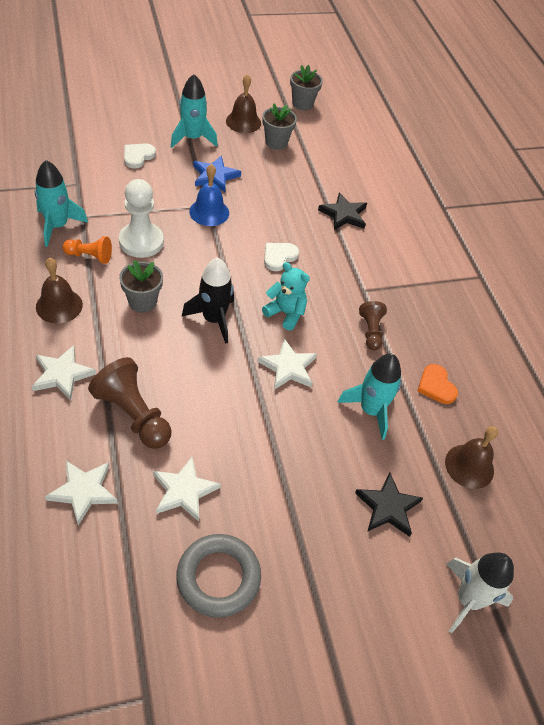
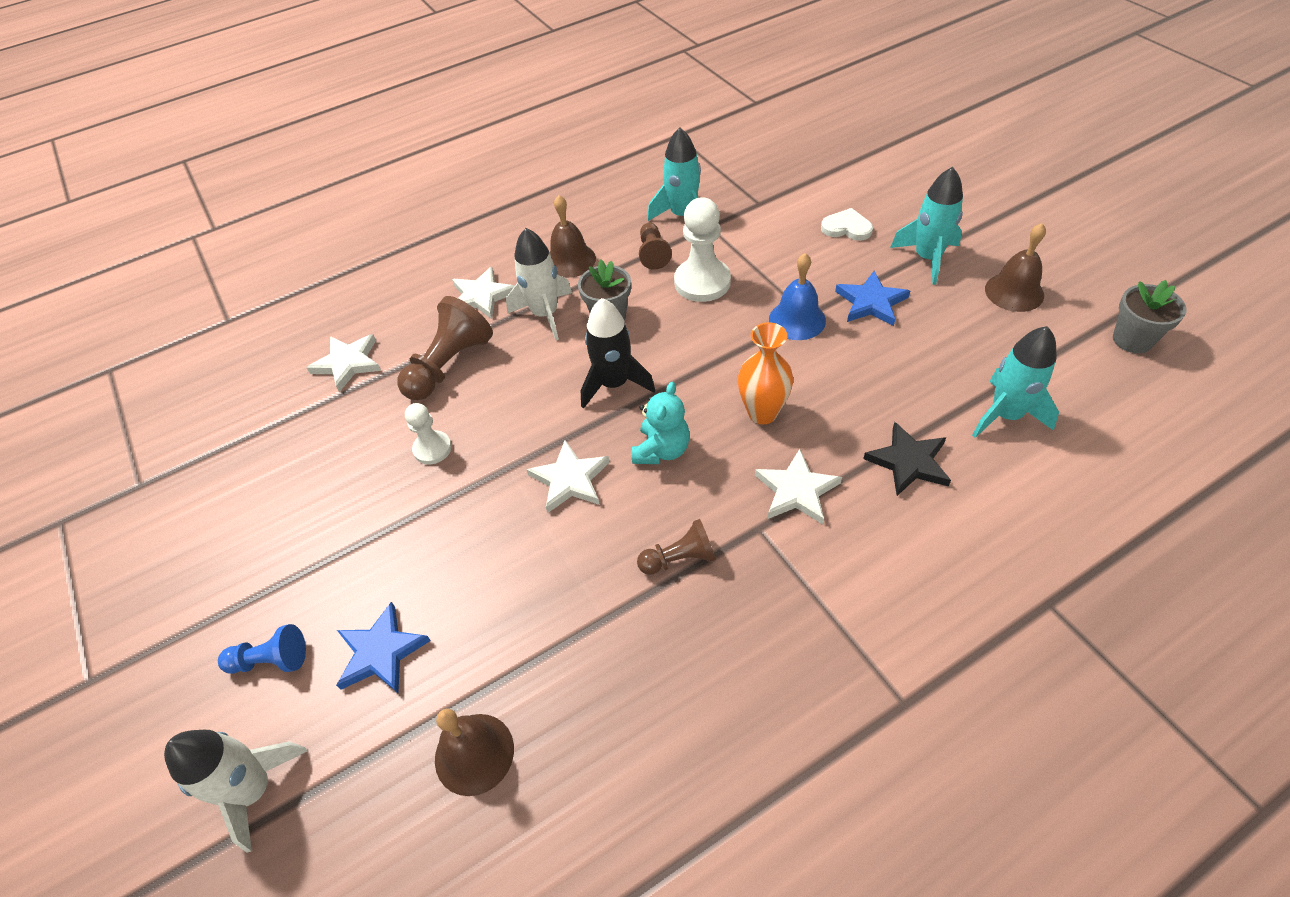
camera: 85 degrees right, 0 degrees up
orange pawn [62,236,112,264] -> brown pawn [639,223,672,270]
white star [153,456,221,522] -> white star moved to [755,449,842,524]
grey ring [176,534,261,618] -> none
grey flower pot [262,103,297,150] -> none
white heart [264,243,299,271] -> orange vase [738,322,793,424]
turquoise rocket [337,354,401,440] -> turquoise rocket moved to [972,326,1059,438]
black star [355,472,423,537] -> blue star [336,602,431,693]
orange heart [418,364,458,404] -> none
none -> blue pawn [218,624,306,674]
none -> white pawn [405,403,452,464]
none -> white rocket [506,228,572,340]

